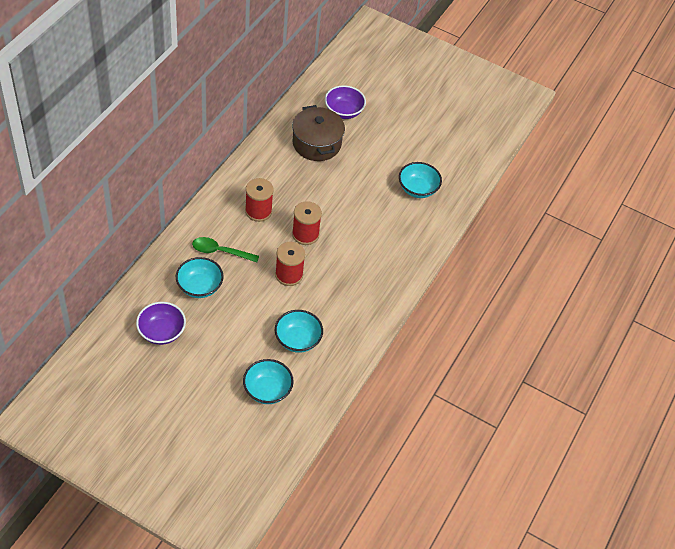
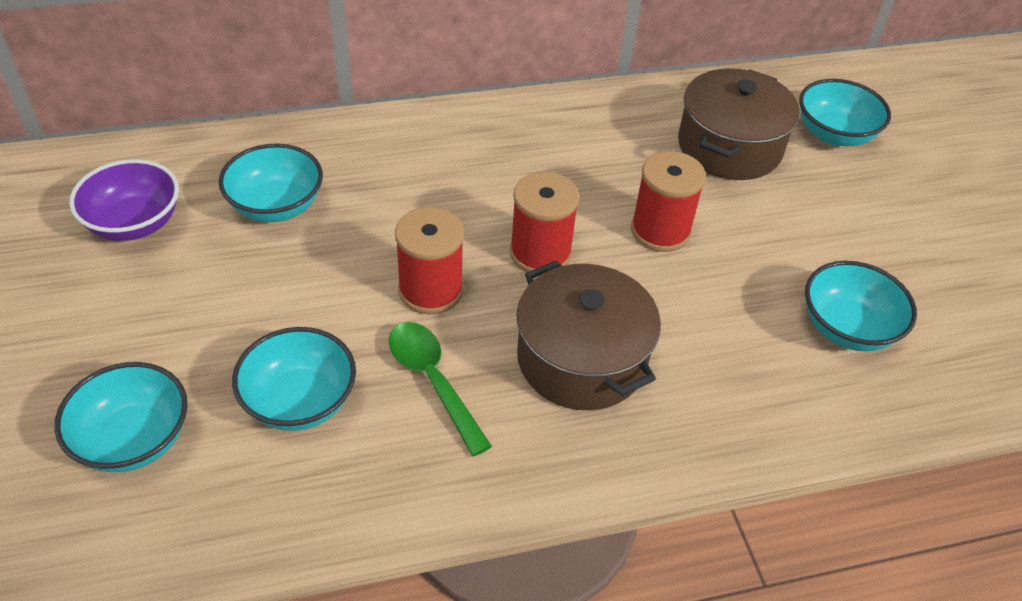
camera: 50 degrees right, 5 degrees down
green spoon [192,237,259,263] -> green spoon moved to [389,322,492,456]
red spool [245,178,274,222] -> red spool moved to [631,151,706,252]
purple bowl [325,85,366,119] -> turquoise bowl [799,79,891,146]
none -> brown pot [516,260,661,410]

